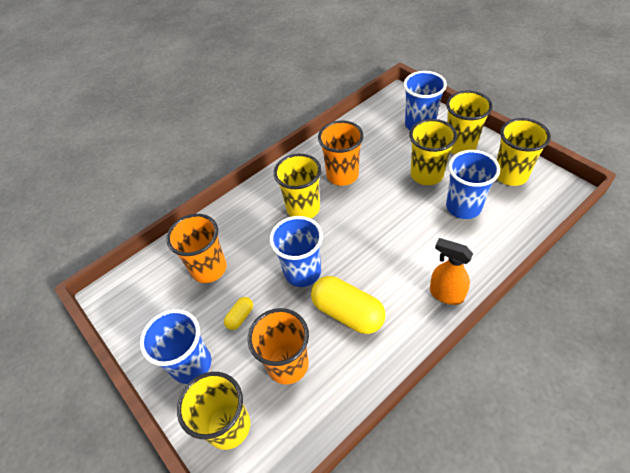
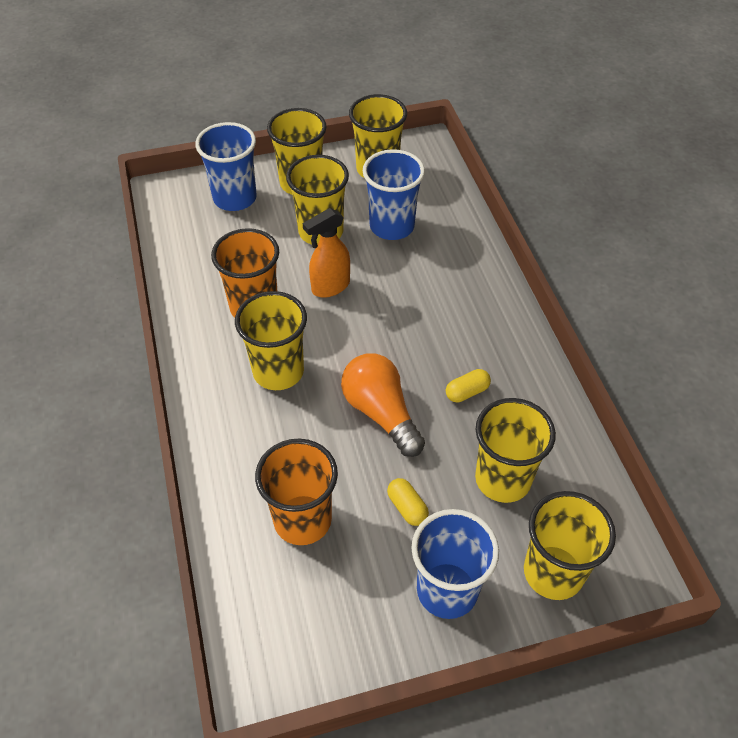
camera: 70 degrees left, 0 degrees up
orange cup [248,308,309,384] -> yellow cup [475,398,556,503]
blue cup [270,216,323,287] -> orange light bulb [341,353,425,457]
yellow capsule [311,276,385,334] -> yellow capsule [446,369,491,403], size x0.48
orange spray bottle [430,238,473,305] -> orange spray bottle moved to [303,208,350,298]

